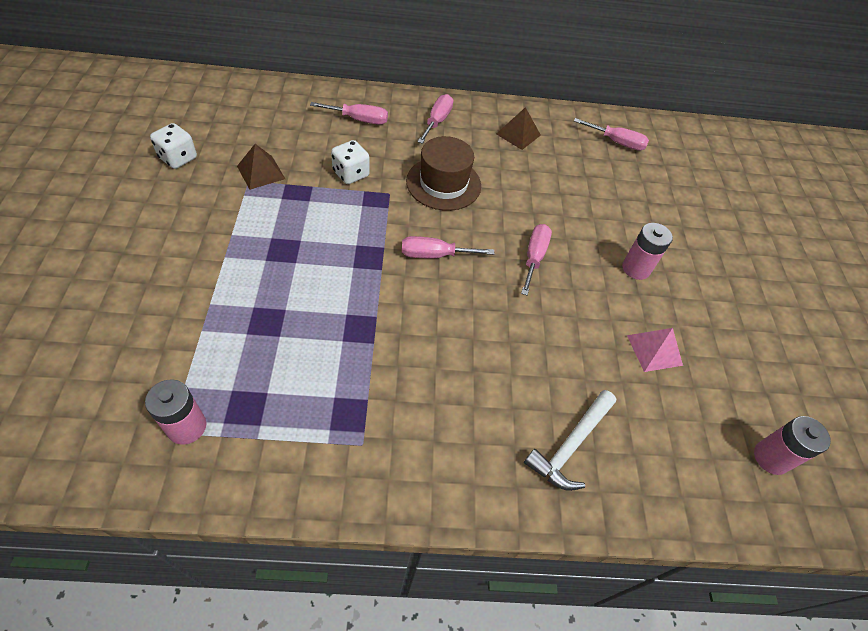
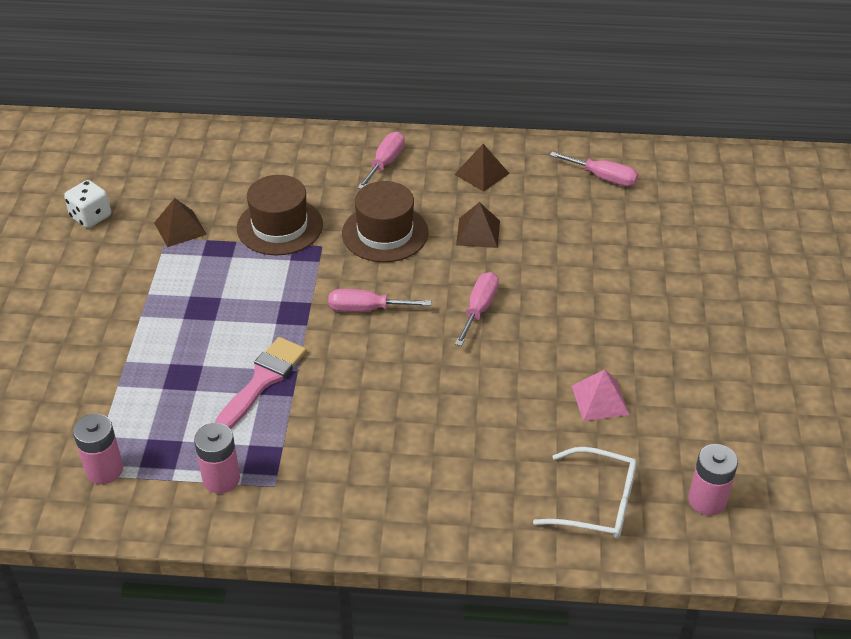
camera: 10 degrees right, 10 degrees down
pink screwdriver [310,102,388,125] -> none
white dice [331,140,370,184] -> brown hat [237,175,323,255]
white hammer [524,390,616,491] -> none
pink battery [622,223,673,280] -> pink battery moved to [194,423,240,494]
none -> pink brush [214,337,306,429]
none -> brown pyramid [456,202,500,248]
none -> white glasses [533,447,637,539]

